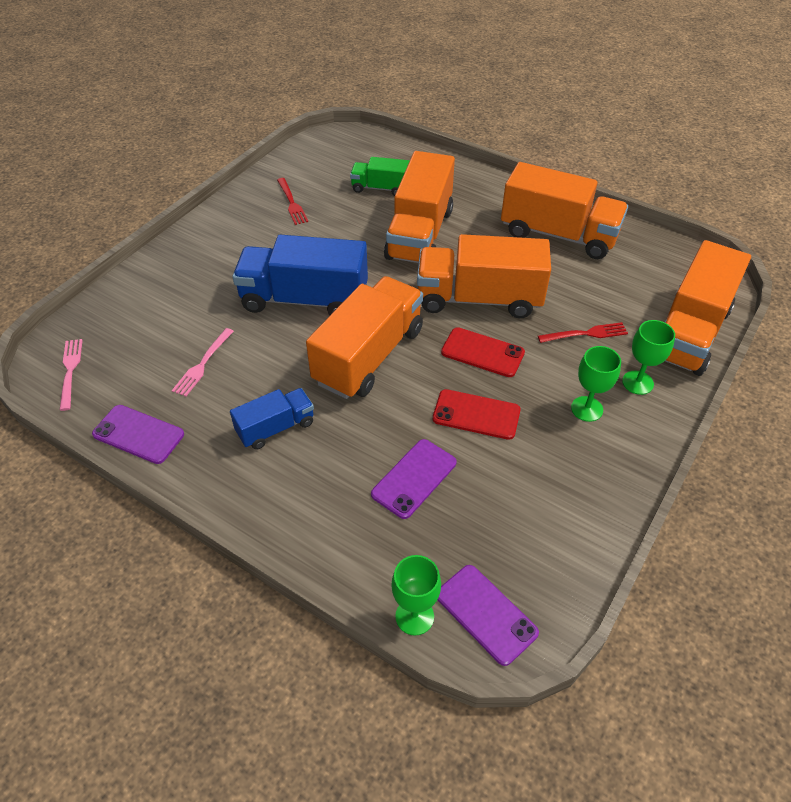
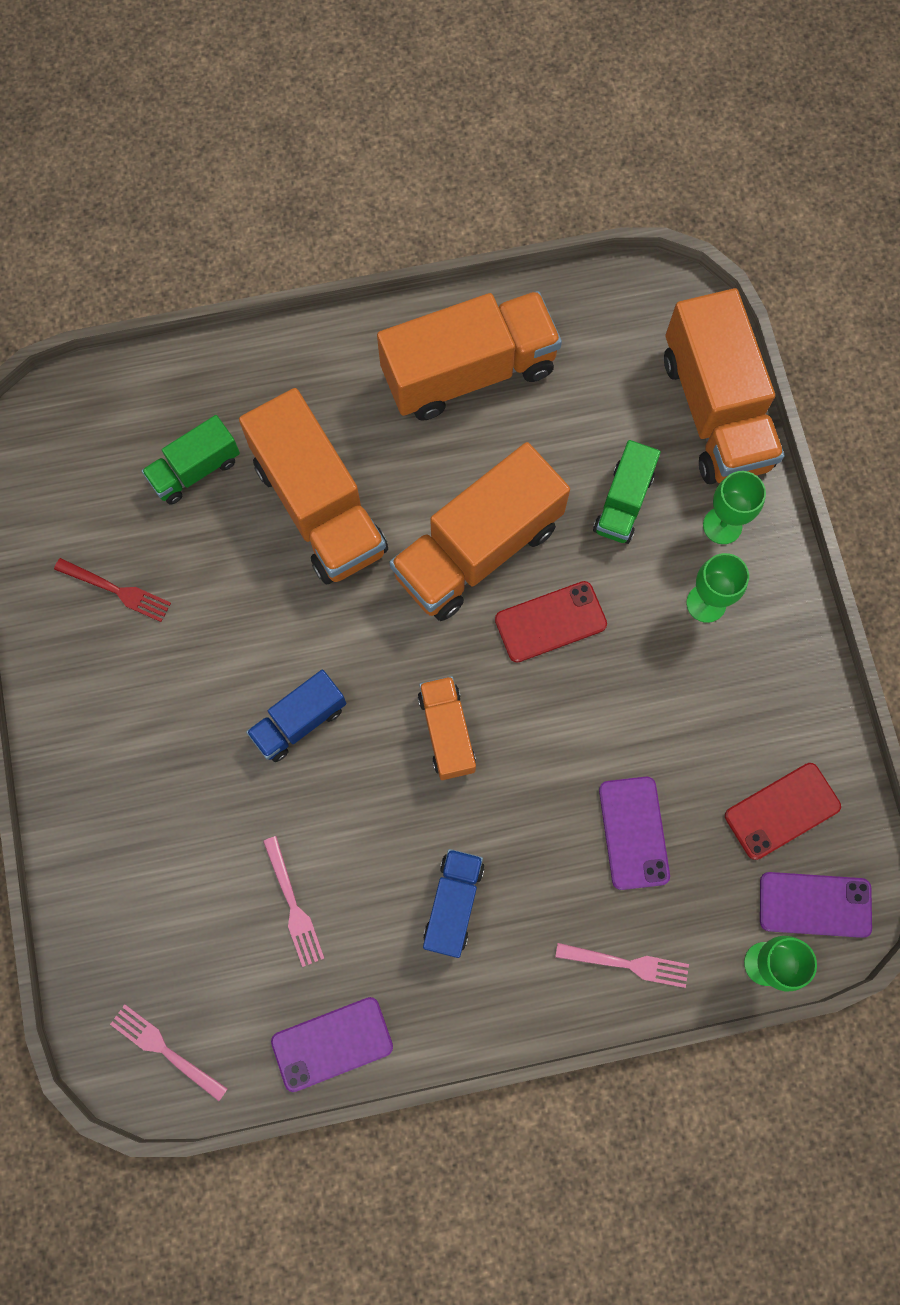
camera: 45 degrees left, 25 degrees up
blue truck [232,235,368,315] -> blue truck [246,670,346,762], size x0.53
orange truck [306,276,423,399] -> orange truck [418,676,476,780], size x0.53
red phone [433,389,521,440] -> red phone moved to [725,763,841,860]
red fork [538,322,628,343] -> green truck [593,440,661,544]
none -> pink fork [555,943,689,988]

